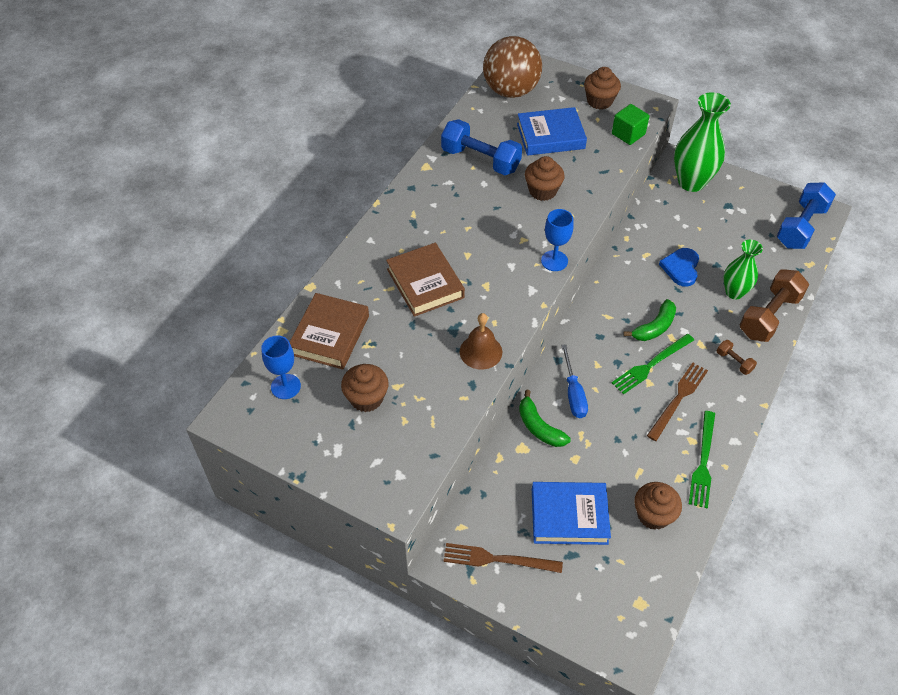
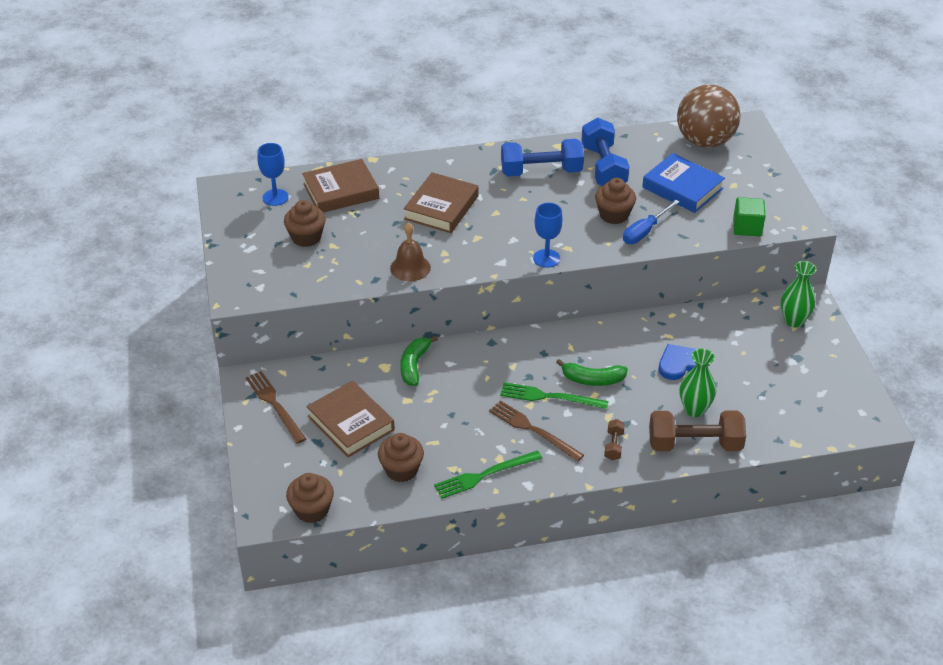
camera: 50 degrees right, 10 degrees down
blue book [532,482,611,545] -> brown book [306,381,395,457]
blue screwdriver [561,344,588,418] -> blue screwdriver moved to [623,199,679,244]
brown cupcake [584,67,621,110] -> brown cupcake moved to [286,473,334,523]
brown fork [647,363,708,441] -> brown fork turned 135 degrees counterclockwise [489,400,584,462]
green vase [674,92,731,192] -> green vase [781,261,816,327], size x0.61
blue dumbbell [777,182,836,249] -> blue dumbbell moved to [501,139,584,177]

